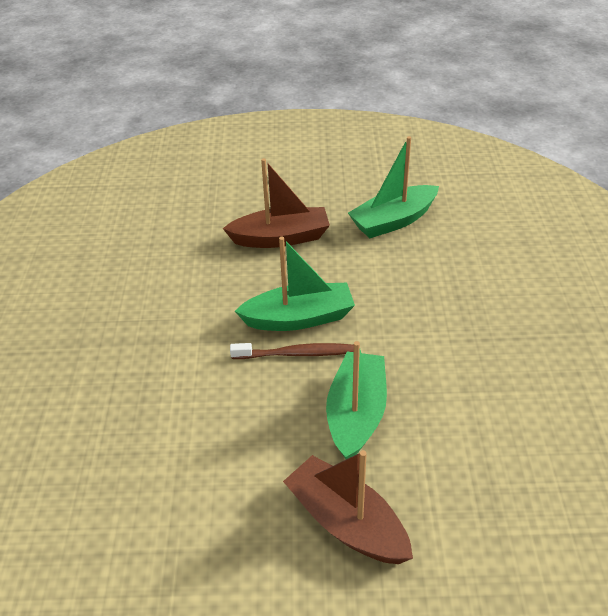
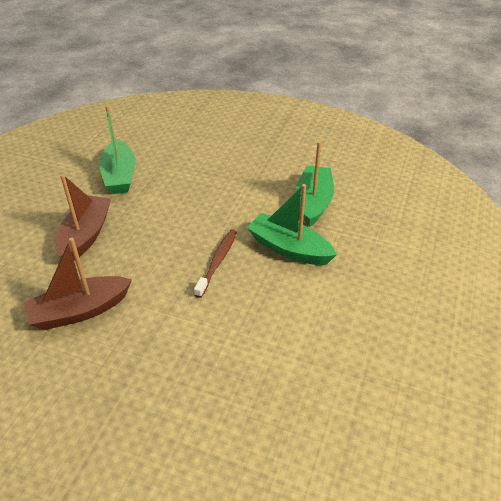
camera: 70 degrees left, 0 degrees up
green boat [235,237,355,331] -> green boat moved to [296,141,334,227]
brown boat [283,450,413,564] -> brown boat moved to [24,237,132,330]

